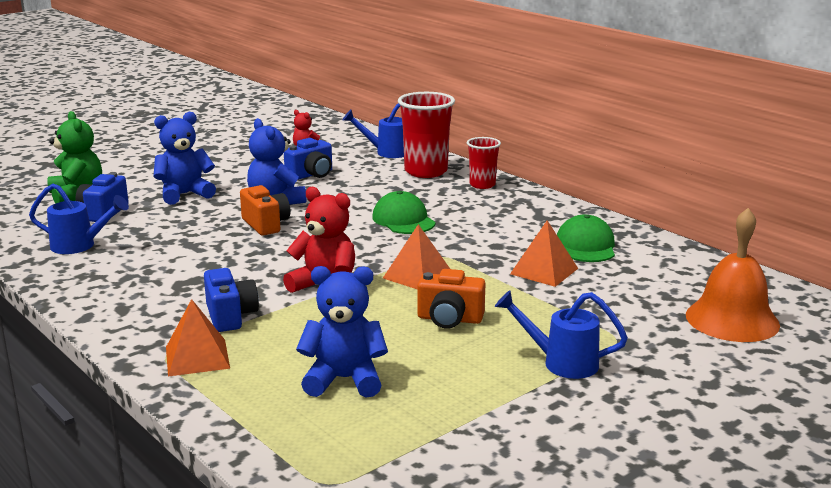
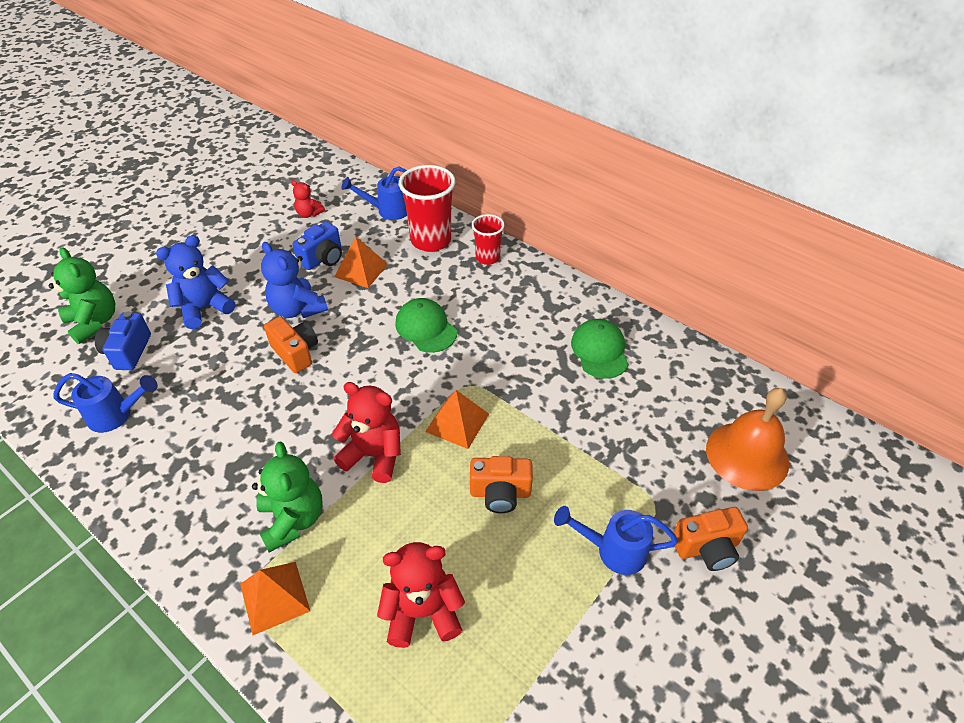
camera: 10 degrees left, 25 degrees up
blue camera [204,268,259,332] -> green teddy bear [252,442,322,552]
blue teddy bear [296,266,388,397] -> red teddy bear [377,542,465,648]
orange pyramid [510,220,578,287] -> orange pyramid moved to [334,236,388,288]
none -> orange camera [673,507,748,571]

